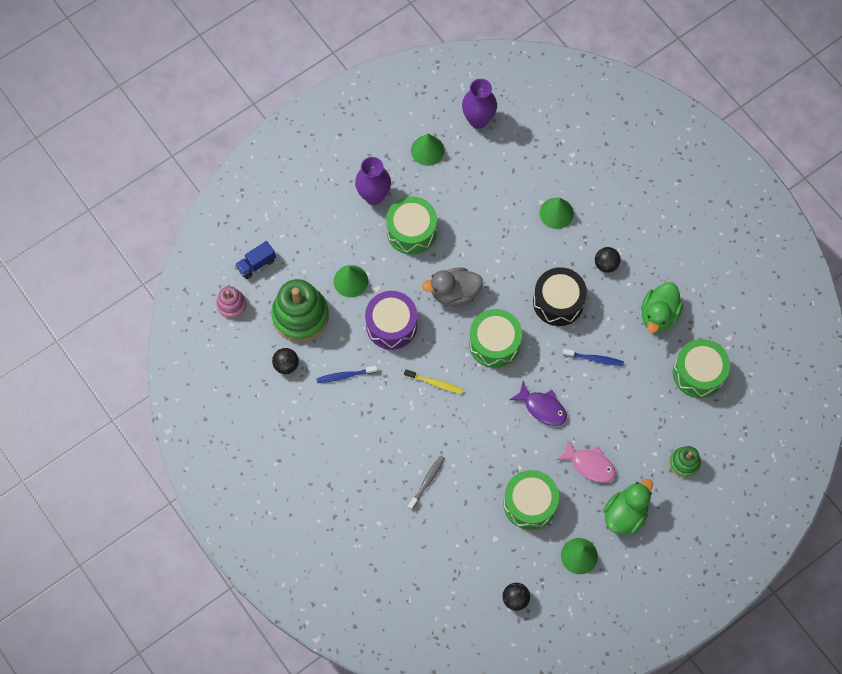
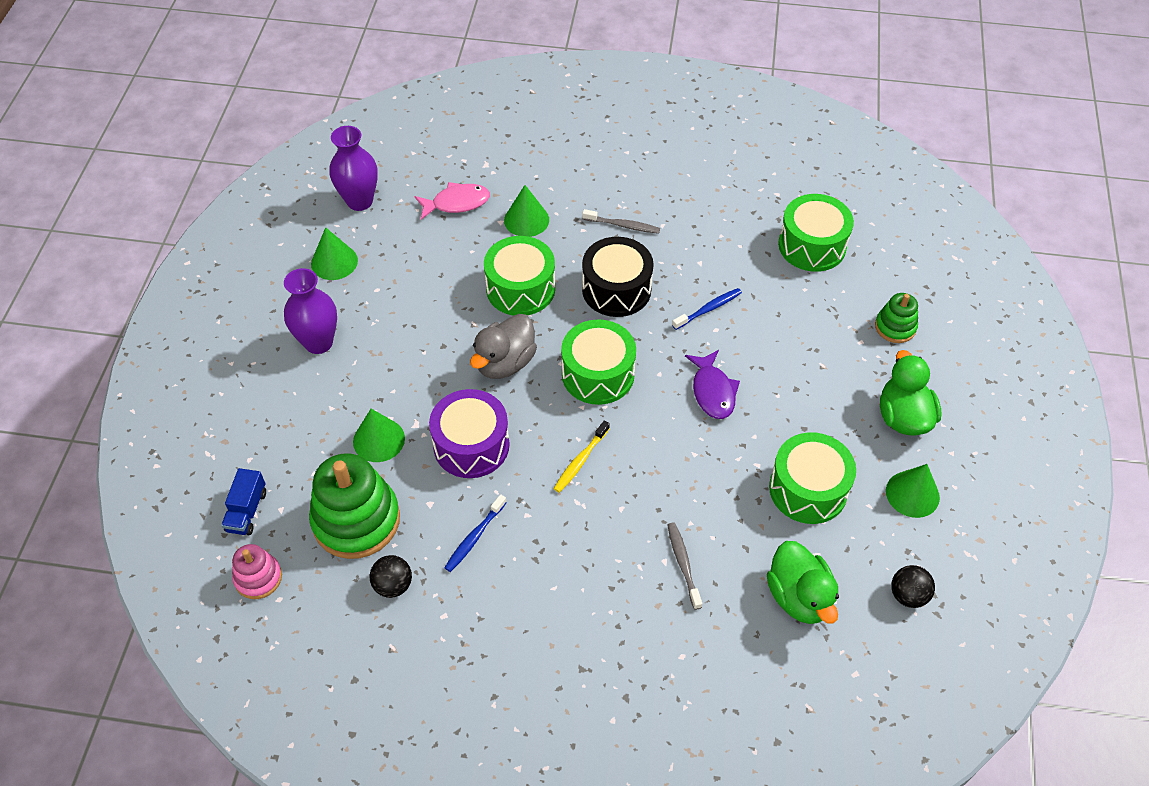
camera: 45 degrees left, 15 degrees down
green drum [386,196,437,255] -> green drum moved to [484,236,555,316]
yellow toothbrush [404,369,464,394] -> yellow toothbrush turned 150 degrees clockwise [553,421,610,493]
purple fish [510,381,567,426] -> purple fish turned 90 degrees clockwise [685,350,740,419]
pink fish [556,439,616,483] -> pink fish moved to [414,182,490,220]
black ball [595,247,621,273] -> grey toothbrush [582,209,660,234]
green duck [641,282,683,333] -> green duck moved to [767,541,839,624]

